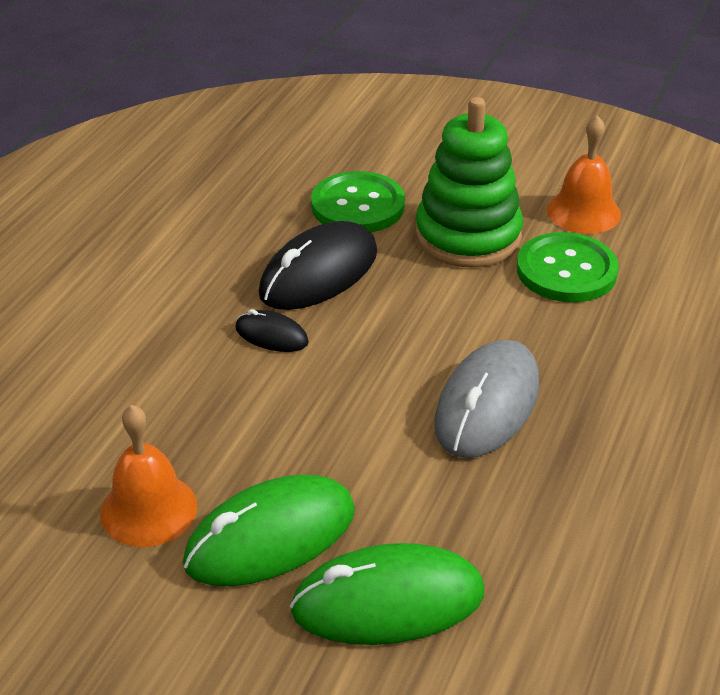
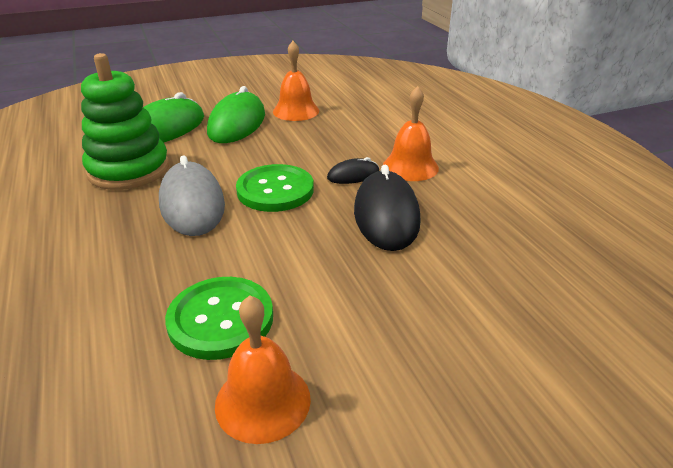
camera: 135 degrees right, 5 degrees down
green button [311,171,405,232] -> green button moved to [236,164,314,212]
green stacking toy [415,97,523,268] -> green stacking toy moved to [81,53,169,190]
none -> orange bell [383,86,439,181]

